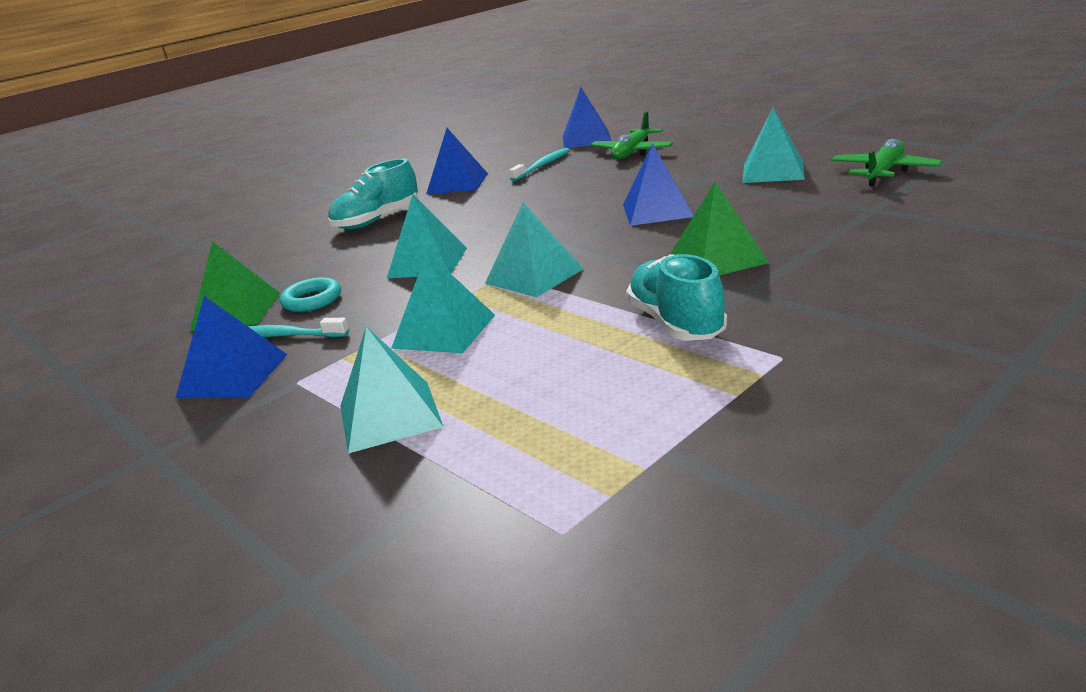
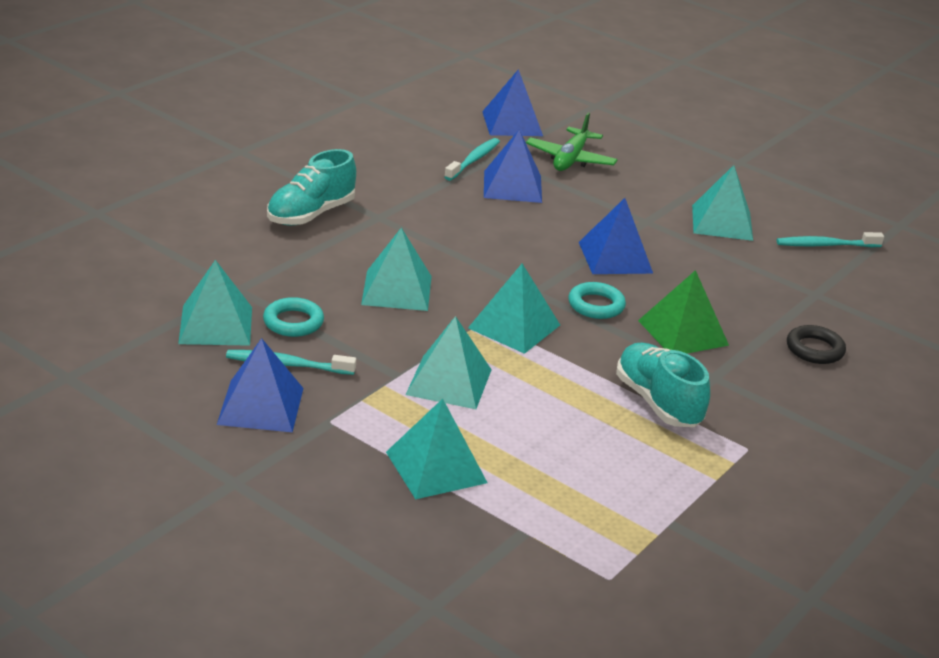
camera: 15 degrees left, 5 degrees up
green pyramid [190,241,281,331] -> turquoise pyramid [178,260,252,346]
blue pyramid [426,128,488,194] -> blue pyramid moved to [484,129,542,203]
green plane [831,139,943,186] -> turquoise toothbrush [777,232,884,247]
none -> turquoise ring [568,282,626,319]
none -> black ring [787,325,846,364]

